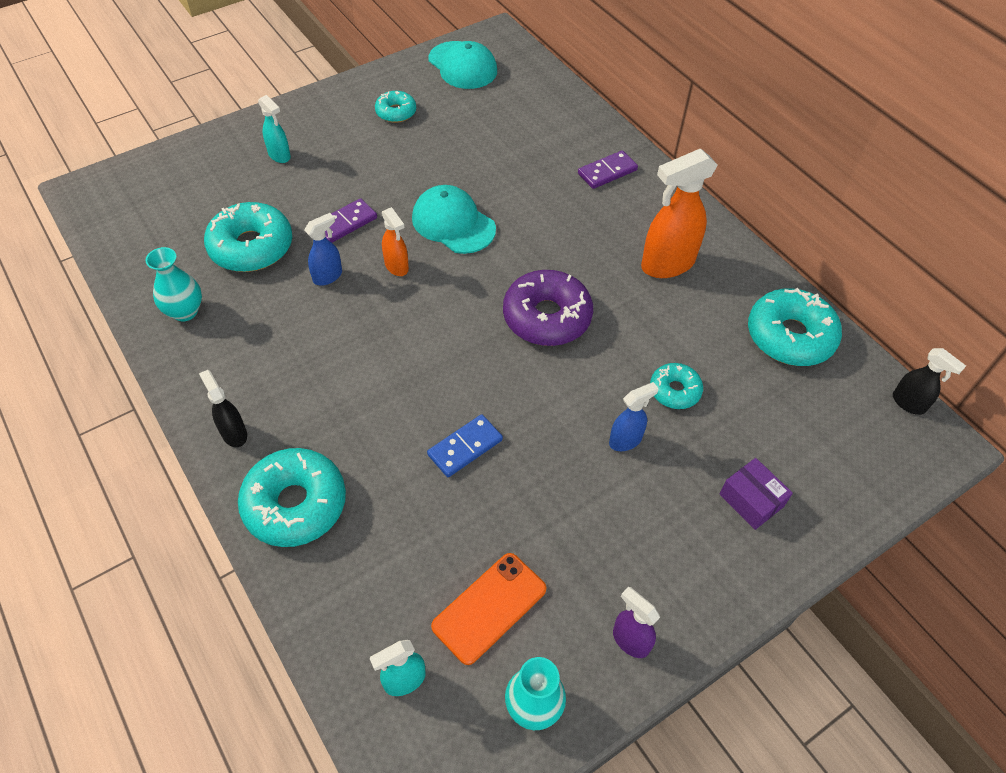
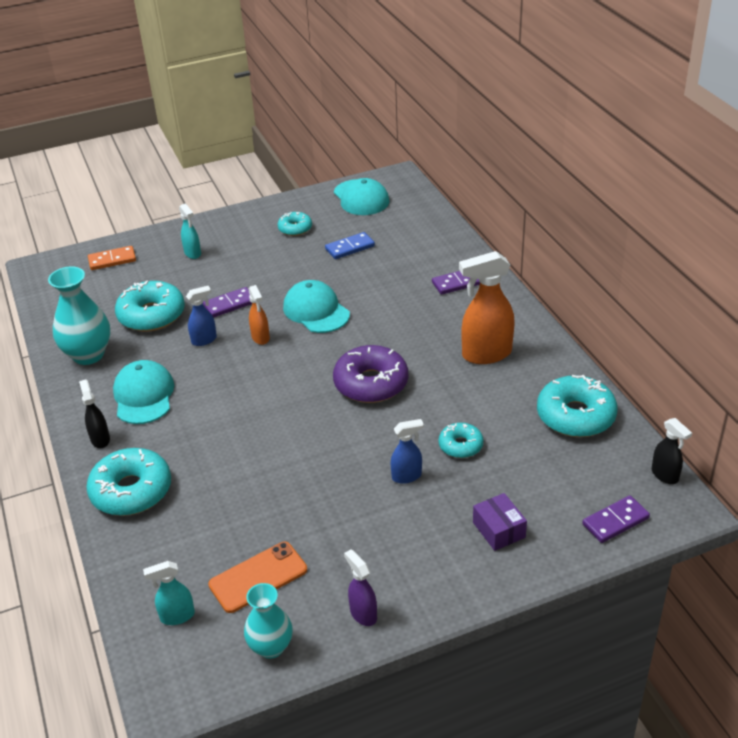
camera: 15 degrees right, 15 degrees down
turquoise vase [146,247,202,321] -> turquoise vase [48,266,110,365], size x1.54
blue domino [427,414,503,477] -> blue domino moved to [325,232,375,259]
none -> orange domino [88,246,136,270]
none -> turquoise cap [113,360,174,424]
none -> purple domino [582,495,650,543]

